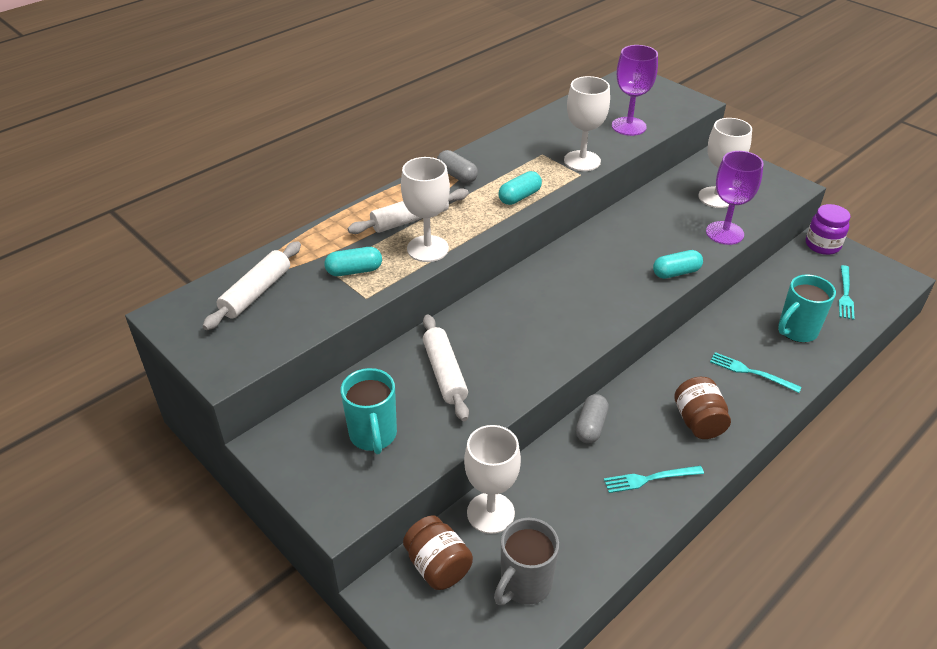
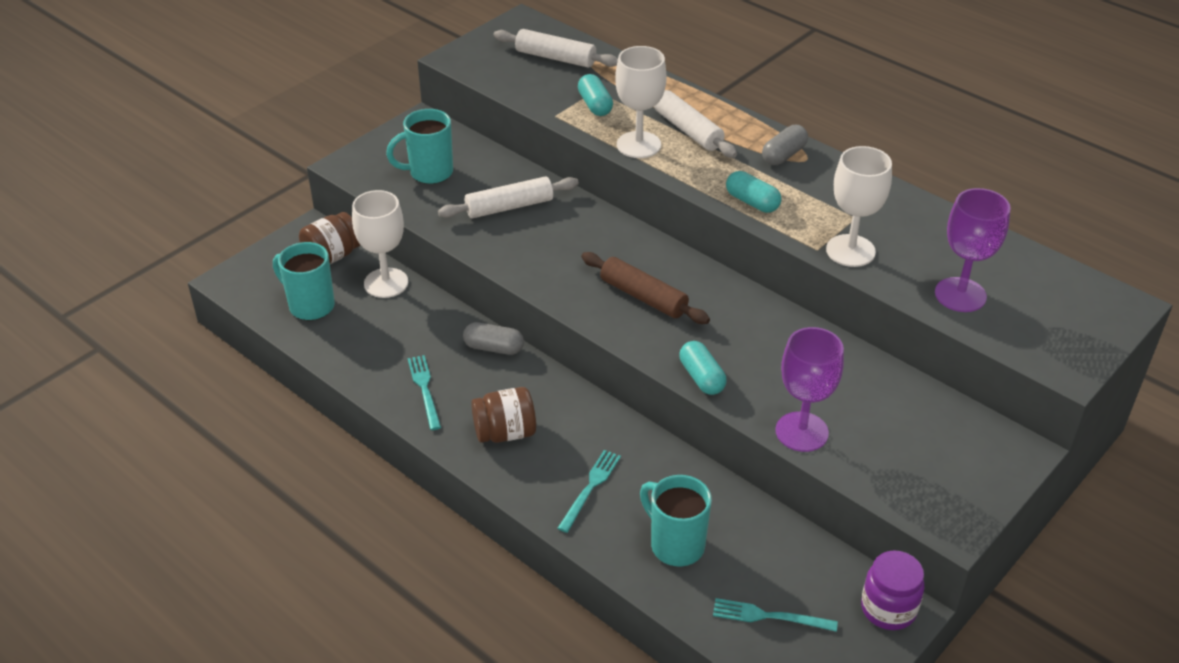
camera: 85 degrees right, 0 degrees up
grey mug [494,518,559,605] -> turquoise mug [273,242,335,320]
white goblet [698,118,752,208] -> none
none -> brown rolling pin [581,252,710,324]

